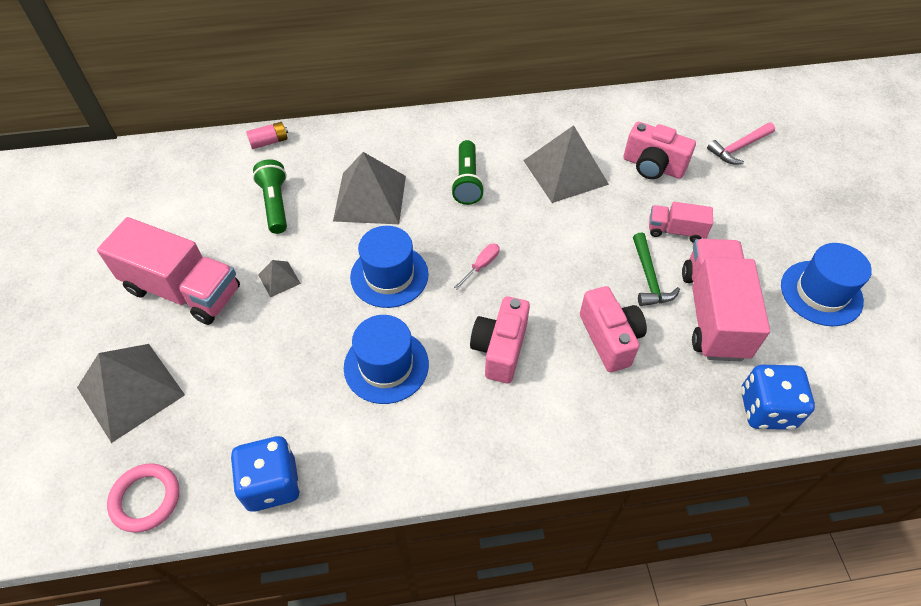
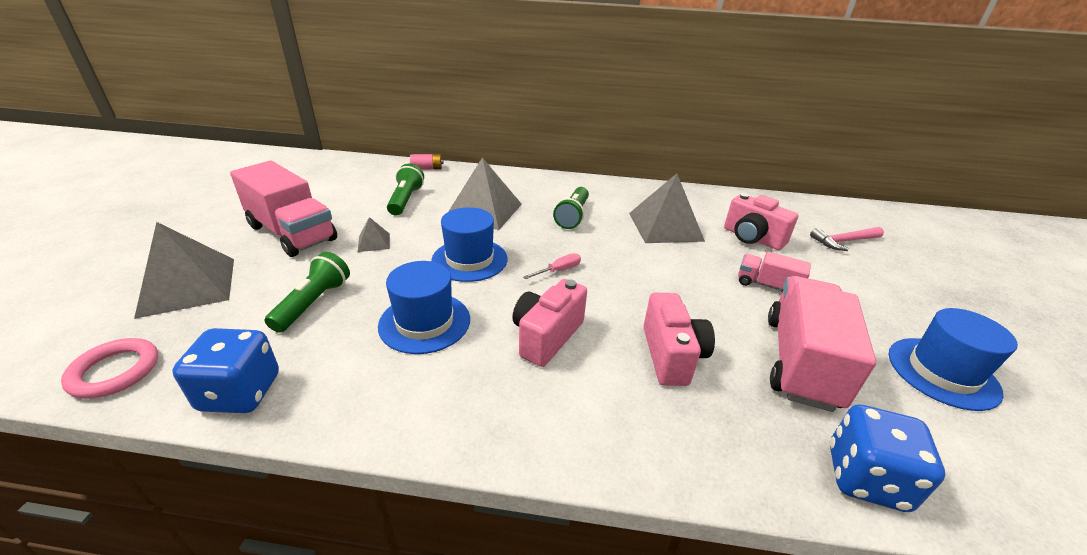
camera: 15 degrees right, 20 degrees down
green hammer [633,233,680,306] -> none
none -> green flashlight [264,252,350,333]

